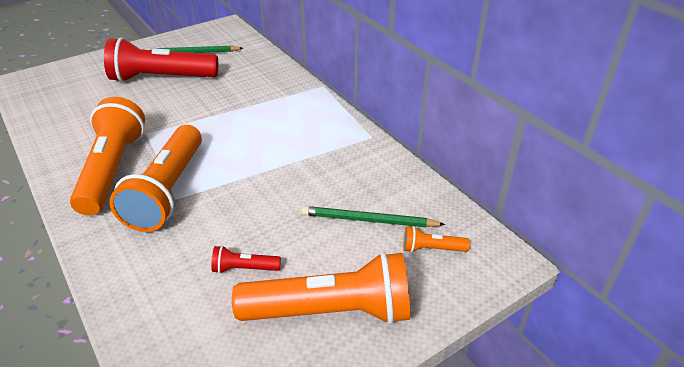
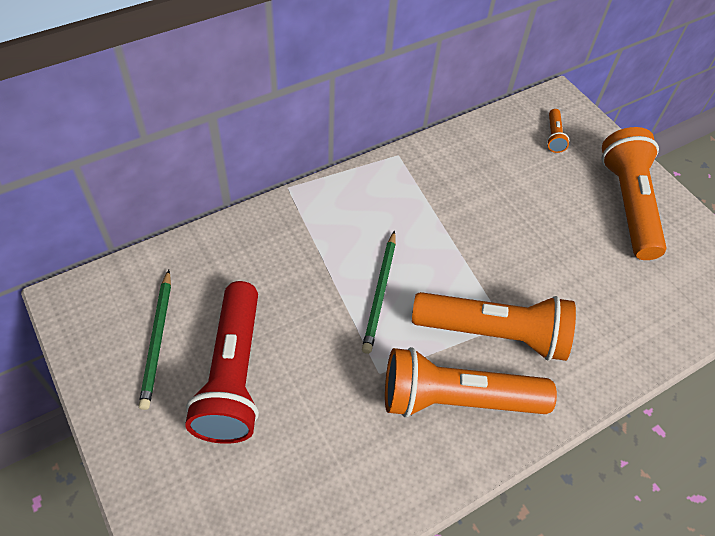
camera: 90 degrees left, 15 degrees up
red flashlight [211,246,281,274] -> none
green pencil [301,206,445,227] -> green pencil moved to [362,231,396,354]

